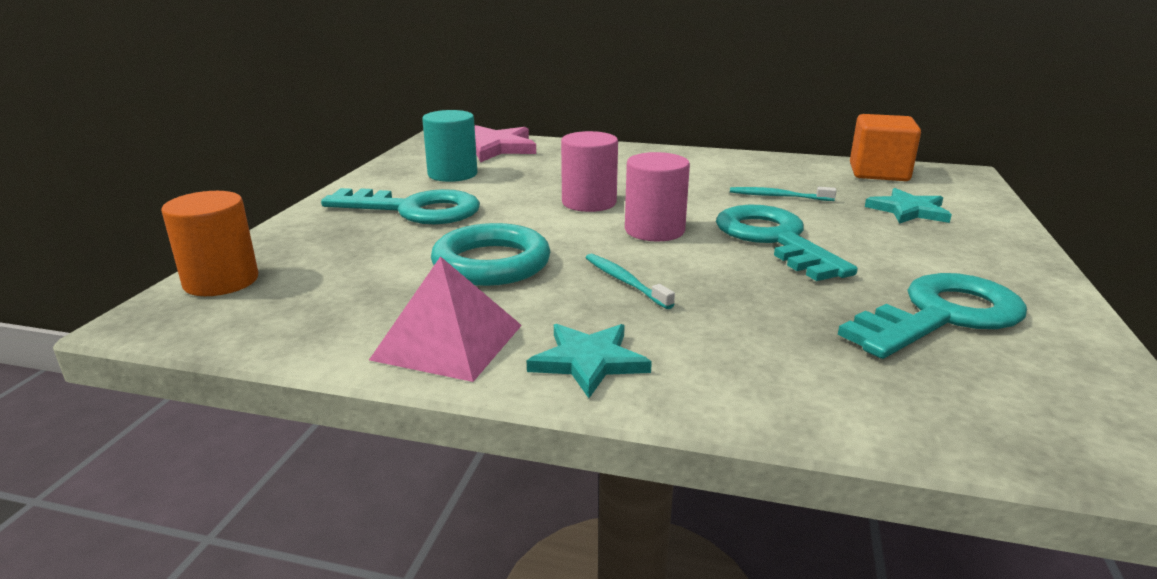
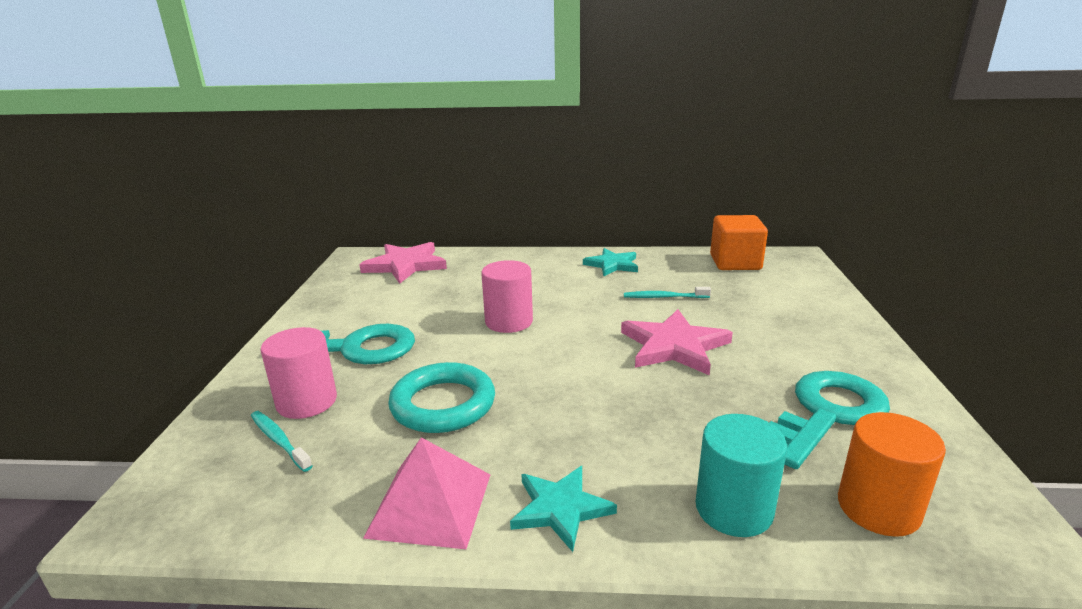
camera: 10 degrees left, 0 degrees up
orange cylinder [161,191,258,296] -> orange cylinder moved to [838,412,946,537]
turquoise cylinder [422,110,477,182] -> turquoise cylinder moved to [695,414,787,537]
turquoise toothbrush [586,254,675,309] -> turquoise toothbrush moved to [251,411,313,472]
pink cylinder [625,152,690,241] -> pink cylinder moved to [260,327,337,419]
turquoise key [716,204,858,281] -> pink star [621,309,733,376]
turquoise star [865,188,952,224] -> turquoise star moved to [583,248,638,276]

